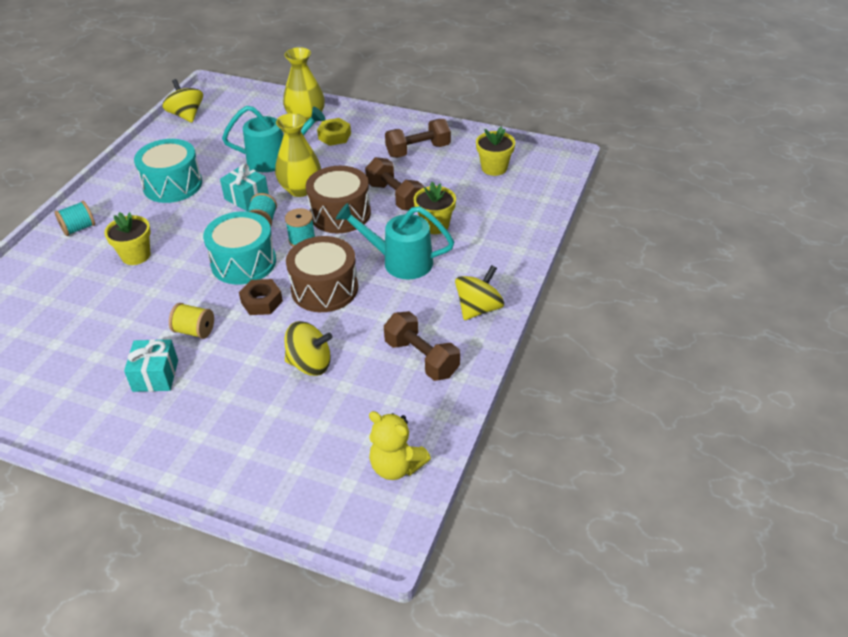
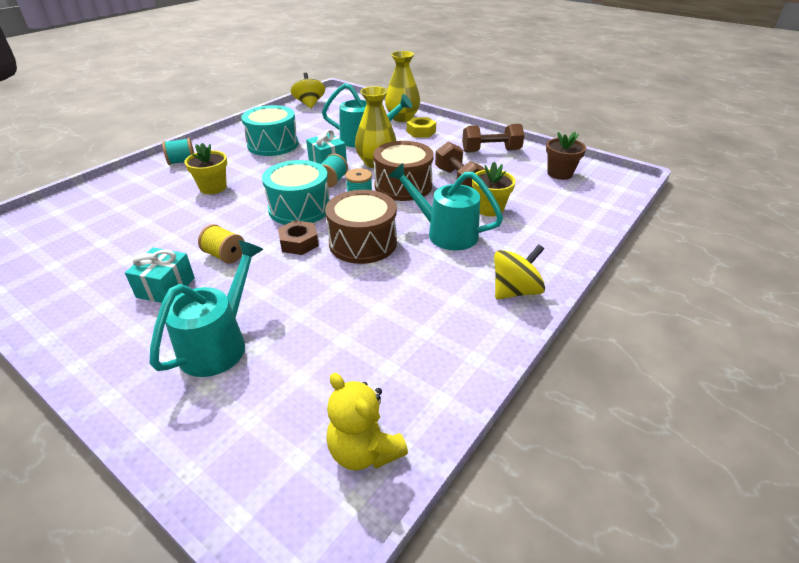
camera: 15 degrees right, 5 degrees down
yellow spinning top [284,321,332,376] -> none
brown dumbbell [384,311,460,381] -> none
yellow flower pot [476,126,515,176] -> brown flower pot [546,132,586,180]
none -> turquoise watering can [150,240,264,377]

